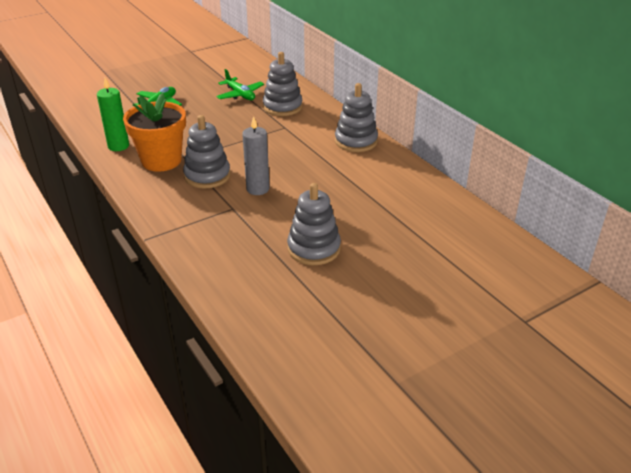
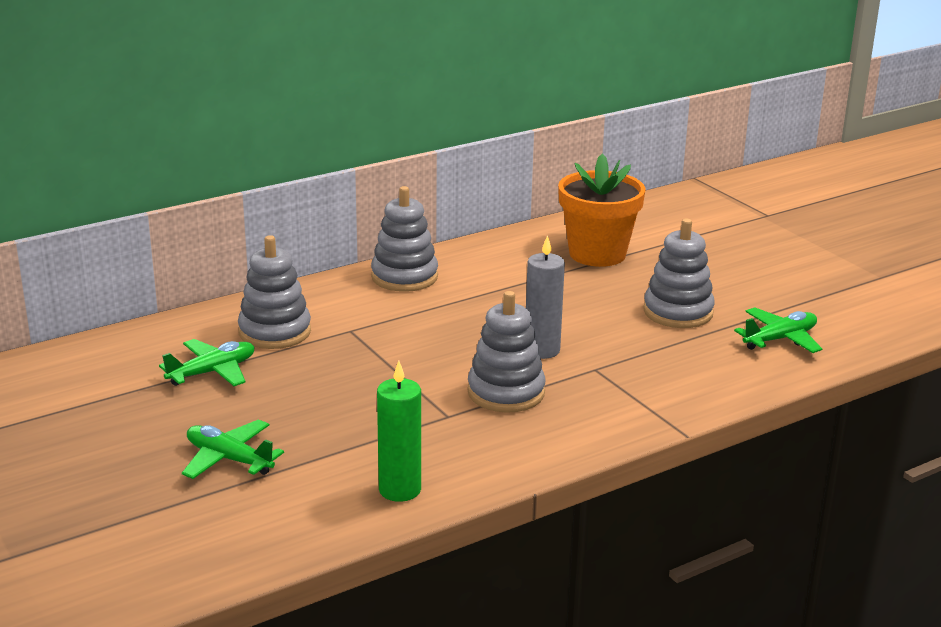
camera: 90 degrees left, 10 degrees down
orange flower pot [123,93,186,172] -> orange flower pot moved to [558,154,645,267]
none -> green plane [734,307,822,353]

